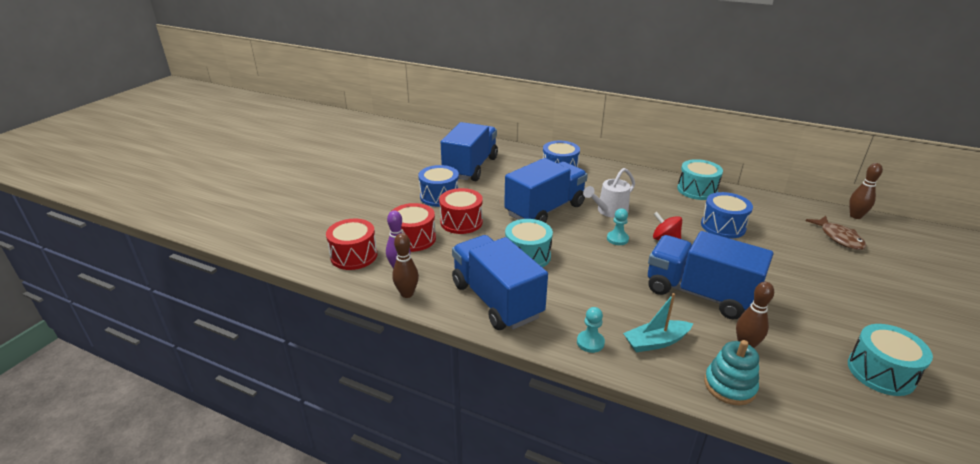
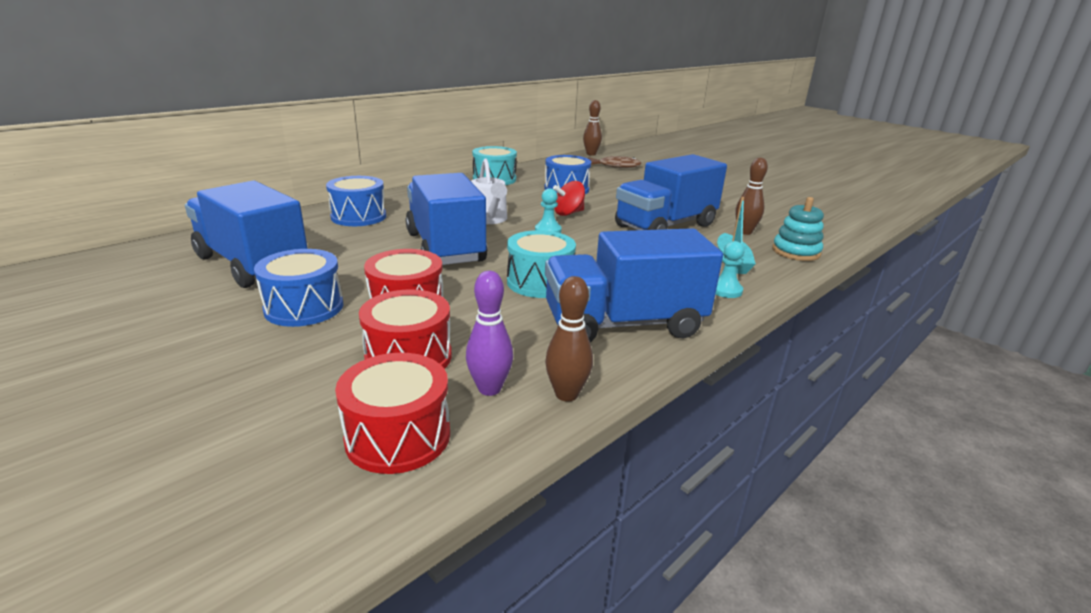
camera: 70 degrees left, 5 degrees down
turquoise drum [848,324,933,396] -> none

